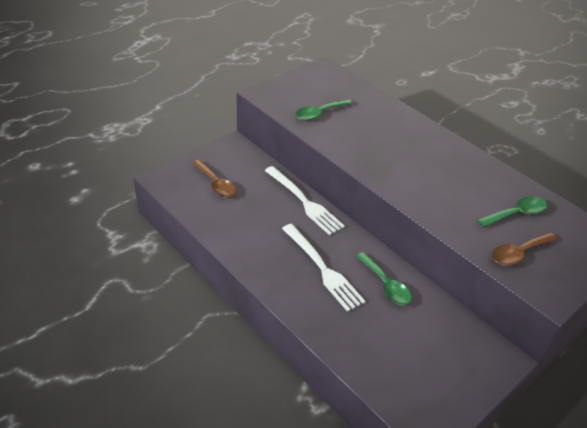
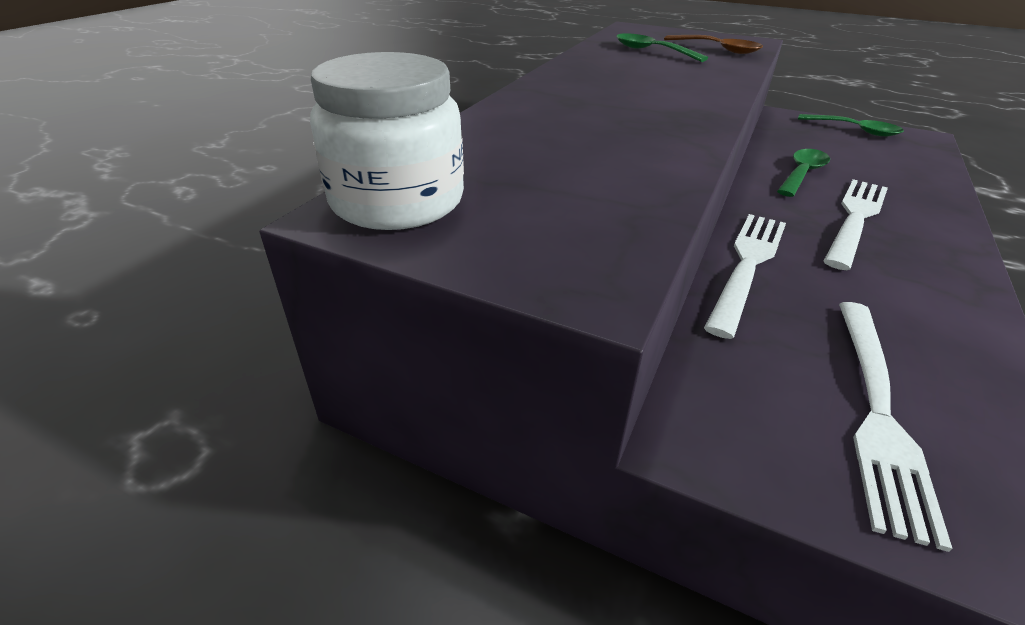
camera: 110 degrees left, 5 degrees down
brown spoon [192,160,235,197] -> white fork [839,302,953,552]
green spoon [295,99,353,121] -> green spoon moved to [798,114,904,136]
none -> white jar [310,52,464,230]

